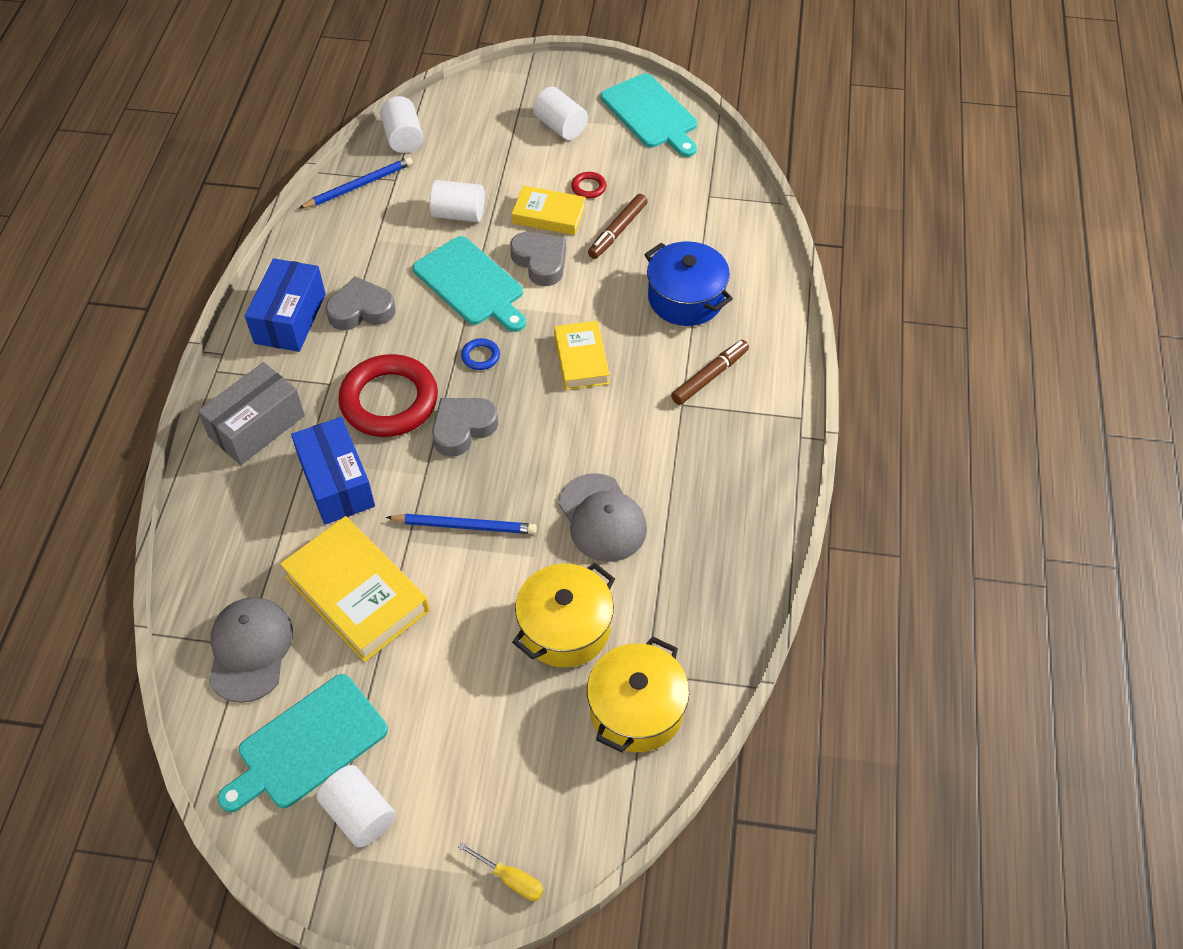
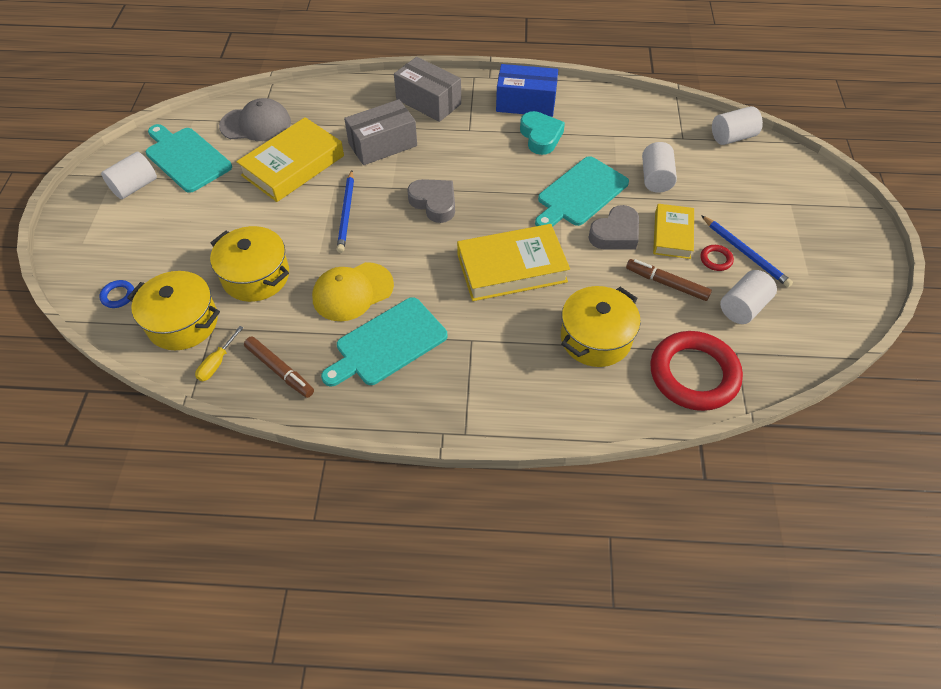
camera: 85 degrees right, 0 degrees up
blue box [291,417,375,525] -> grey box [344,99,417,165]
blue pencil [299,157,413,209] -> blue pencil moved to [701,215,793,287]
grey heart [326,276,395,330] -> turquoise heart [520,111,565,155]
red ring [338,354,438,437] -> red ring moved to [650,331,743,411]
yellow screwdriver [458,842,544,901] -> yellow screwdriver moved to [195,326,243,381]
blue ring [461,338,500,370] -> blue ring moved to [99,280,134,308]
white cylinder [533,87,588,140] -> white cylinder moved to [720,270,777,324]
yellow book [554,321,610,390] -> yellow book [457,224,570,301], size x1.64
grey cap [558,473,647,562] -> yellow cap [312,262,394,321]
turquoise cutting board [601,73,697,157] -> turquoise cutting board moved to [321,297,448,386]
blue pot [644,241,733,326] -> yellow pot [561,286,641,367]
brown marker [671,340,749,405] -> brown marker moved to [244,336,314,398]

